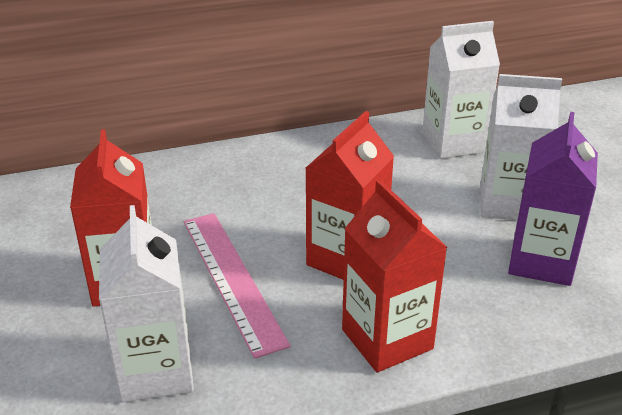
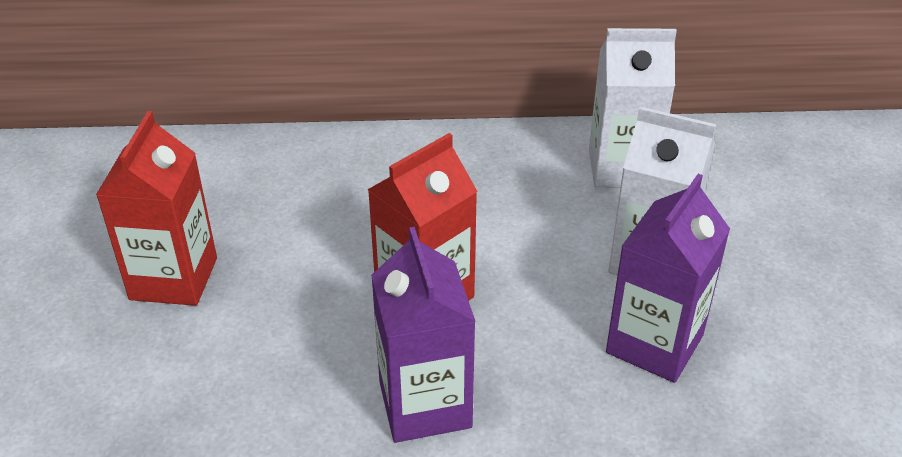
camera: 15 degrees right, 5 degrees up
white carton [99,205,194,402] -> none
pink ruler [184,213,291,359] -> none
red carton [342,179,448,373] -> purple carton [371,227,476,443]

